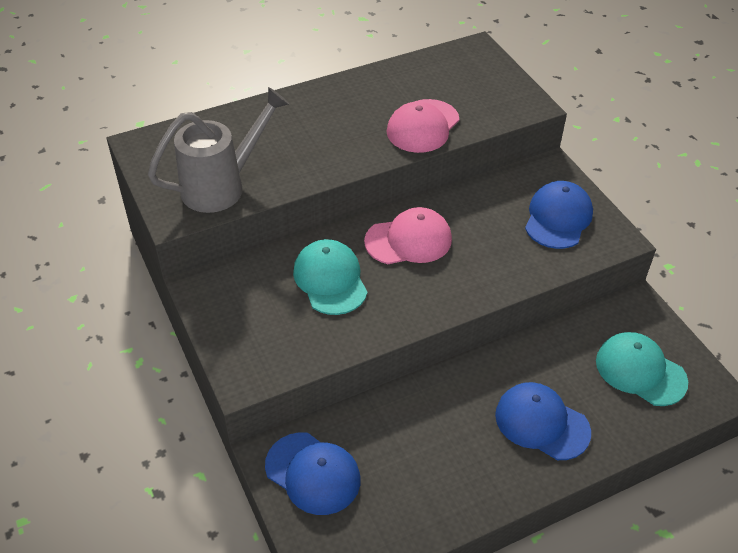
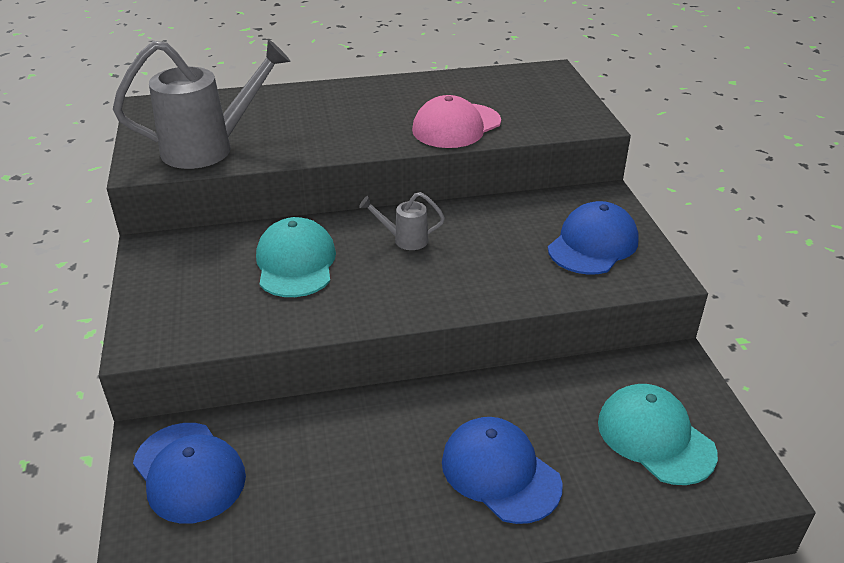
camera: 15 degrees right, 10 degrees down
pink cap [364,207,452,264] -> grey watering can [359,192,445,250]

